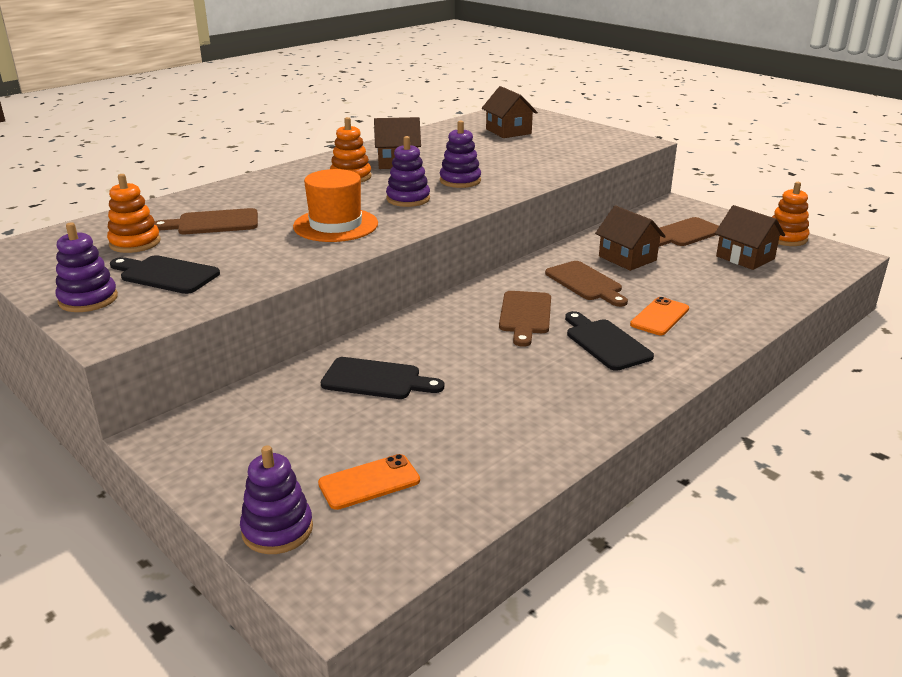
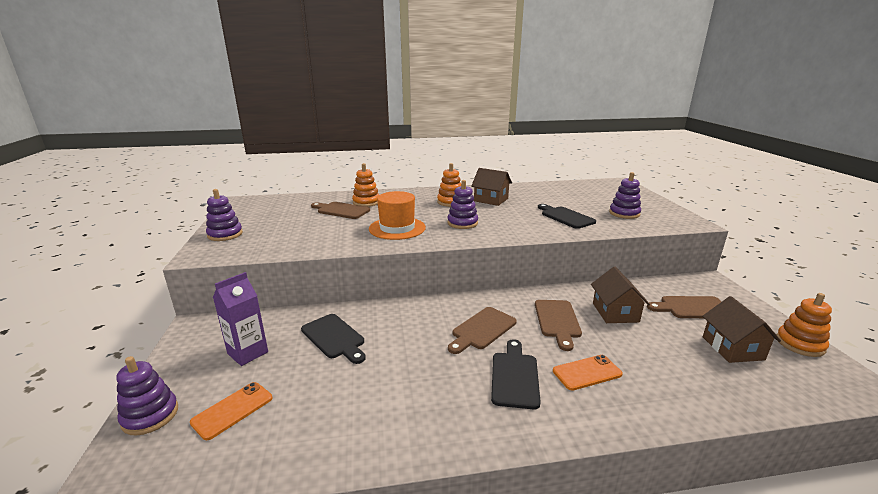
camera: 35 degrees right, 5 degrees down
orange stacking toy [107,174,161,253] -> orange stacking toy moved to [352,163,379,207]
black cutting board [110,255,220,294] -> black cutting board moved to [538,204,596,229]
orange phone [318,454,420,510] -> orange phone turned 60 degrees counterclockwise [190,382,272,440]
purple stacking toy [440,121,481,188] -> purple stacking toy moved to [609,172,641,219]
brown house [482,86,538,138] -> none
none -> purple carton [213,272,268,366]

